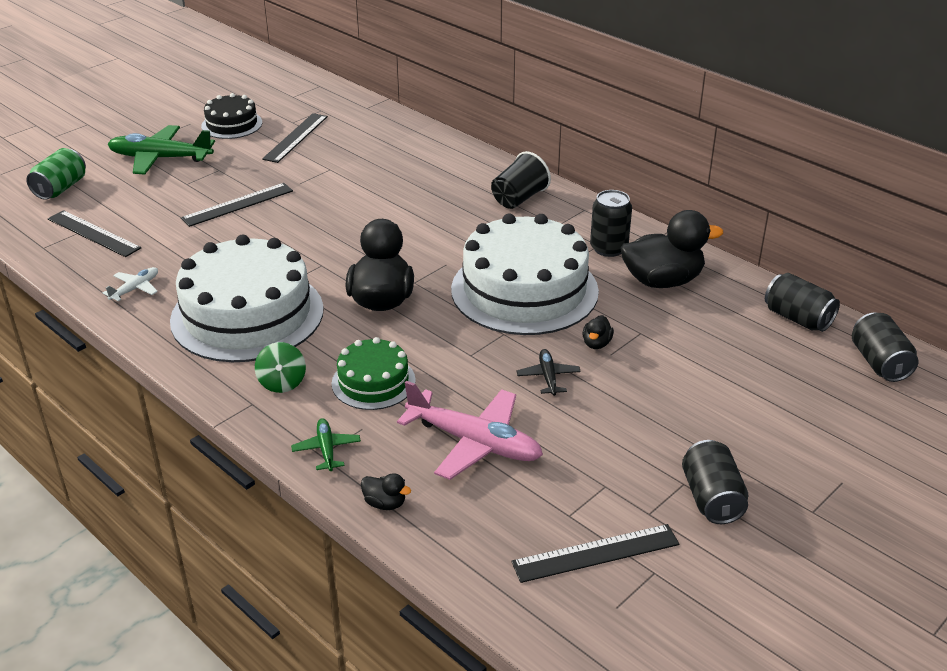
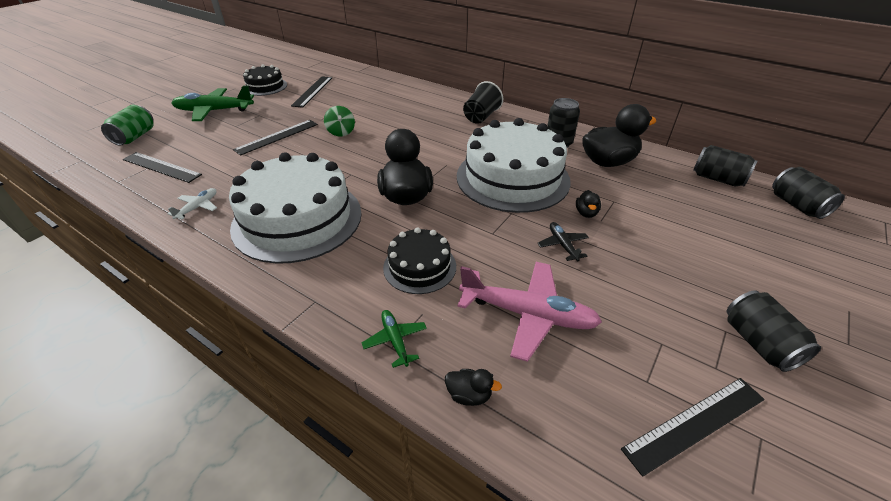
camera: 10 degrees left, 5 degrees up
green spinning top [255,342,306,393] -> green spinning top moved to [324,106,355,136]
green cake [332,337,416,410] -> black cake [383,228,456,294]

